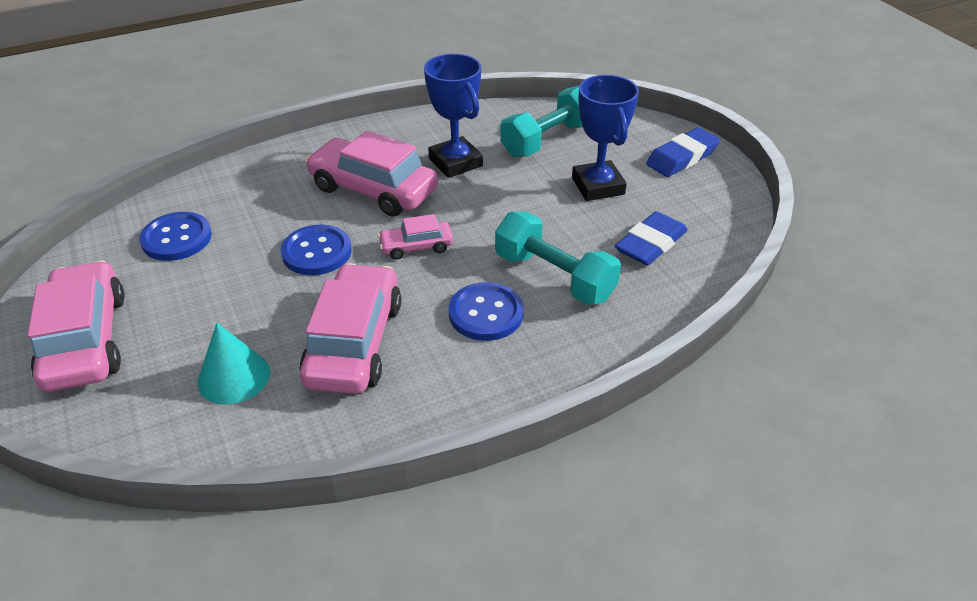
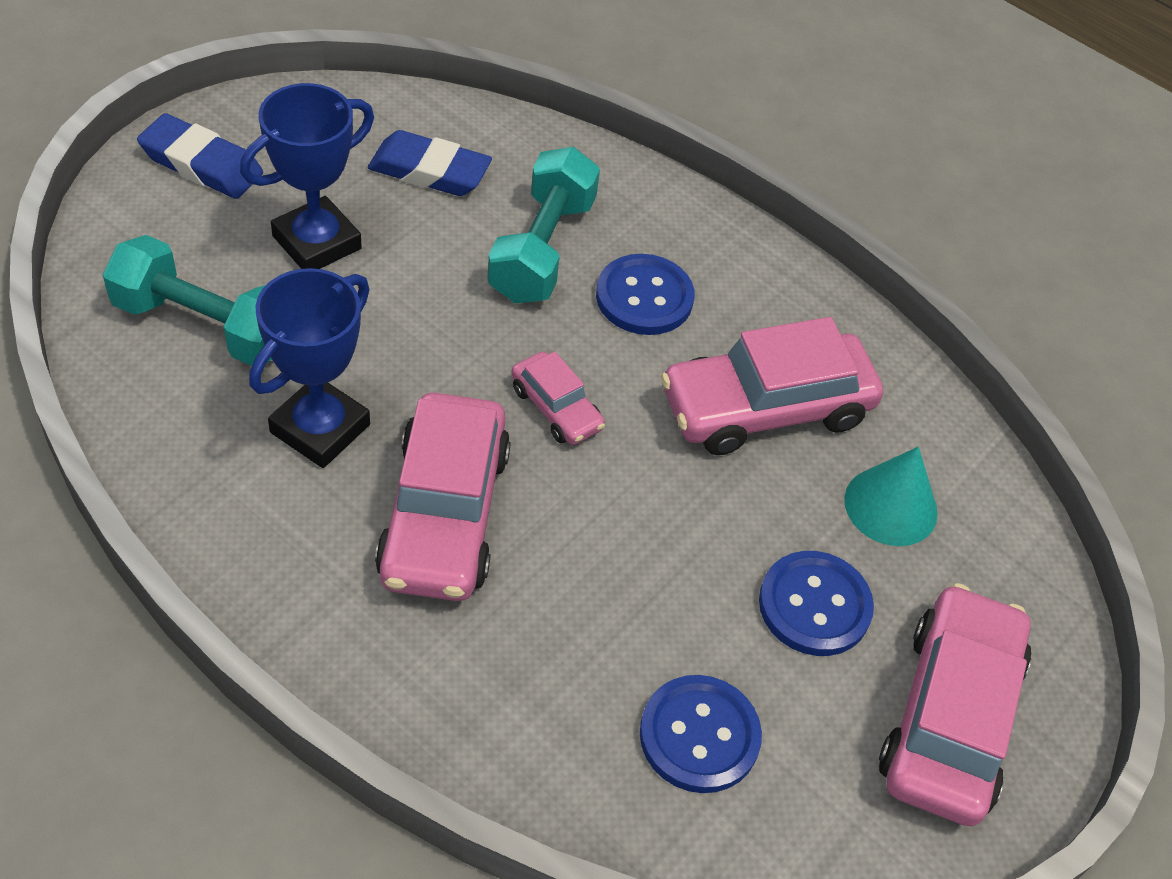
camera: 120 degrees left, 10 degrees up
pink car [27,260,125,391] -> pink car turned 150 degrees clockwise [879,583,1031,826]
blue button [281,225,352,275] -> blue button moved to [759,551,874,656]

